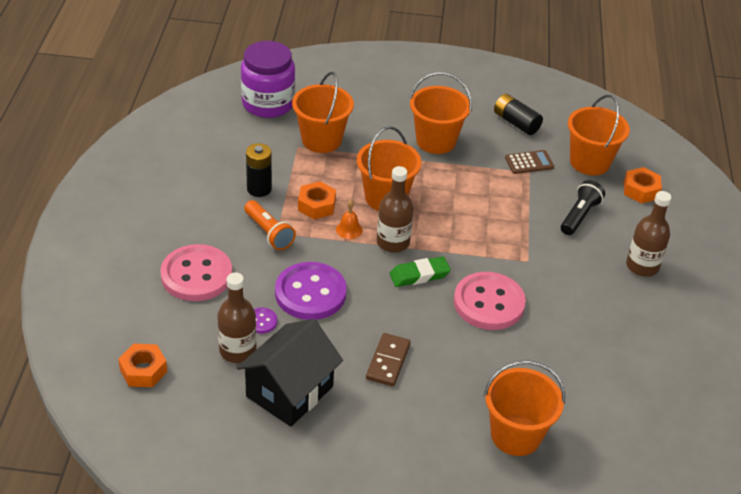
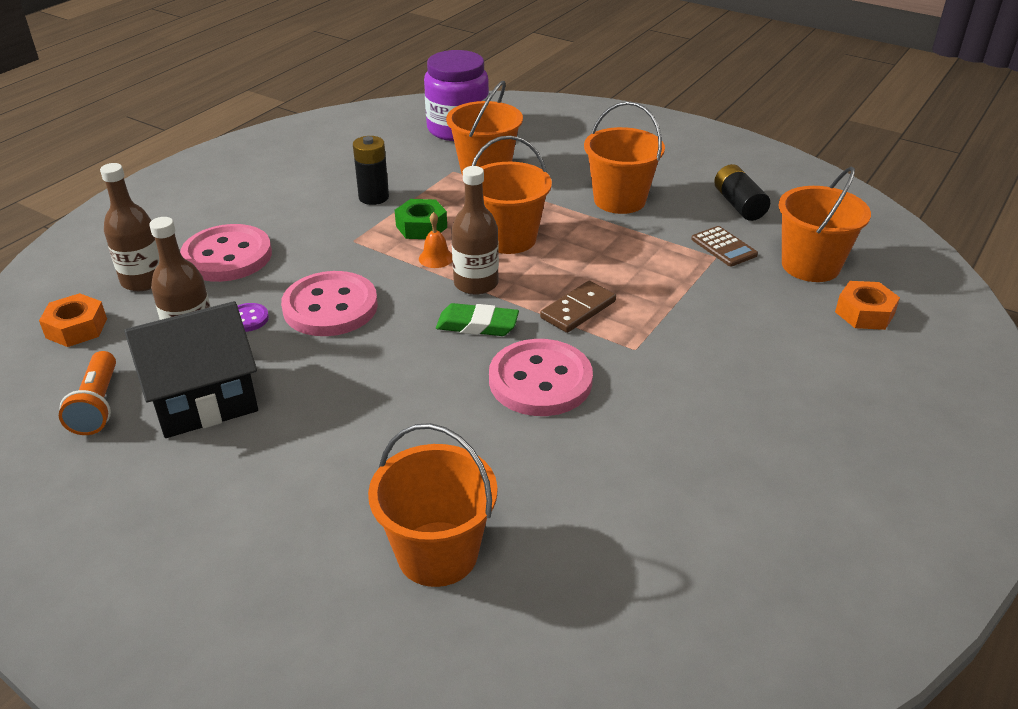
camera: 30 degrees right, 5 degrees down
orange flashlight [244,200,296,250] -> orange flashlight moved to [59,351,116,435]
purple button [275,262,347,320] -> pink button [281,271,378,336]
orange nut [298,181,336,219] -> green nut [395,199,447,239]
brown domino [366,333,411,387] -> brown domino moved to [540,281,616,333]
brown calculator [505,150,554,174] -> brown calculator turned 45 degrees clockwise [691,226,758,267]
black flashlight [561,180,605,235] -> none
brown bottle [626,191,671,277] -> brown bottle moved to [100,163,159,291]

